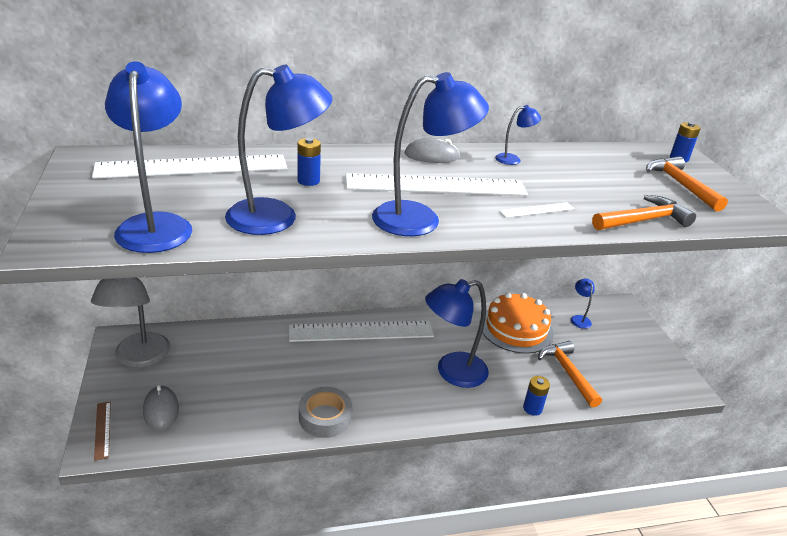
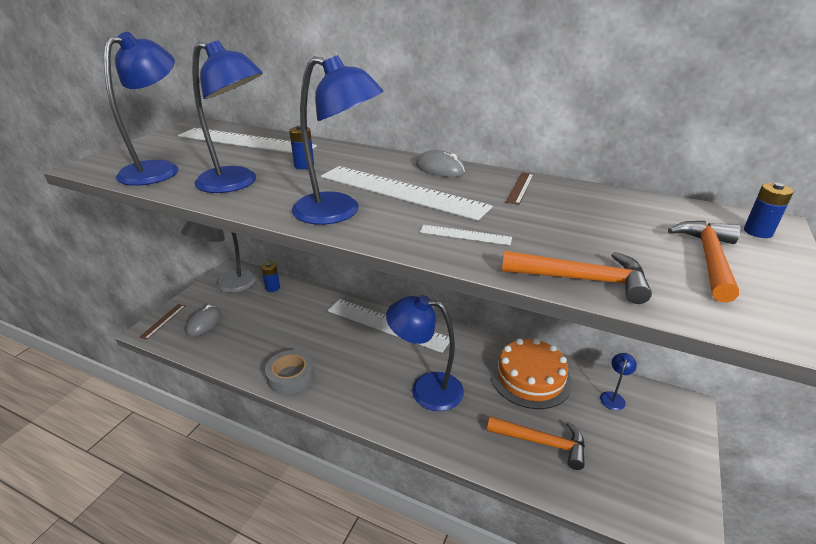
camera: 40 degrees right, 0 degrees up
blue lamp [495,105,541,165] -> brown ruler [506,172,534,205]
blue battery [523,376,550,416] -> blue battery moved to [261,262,280,292]
orange hammer [538,341,602,408] -> orange hammer turned 90 degrees clockwise [487,416,585,470]

